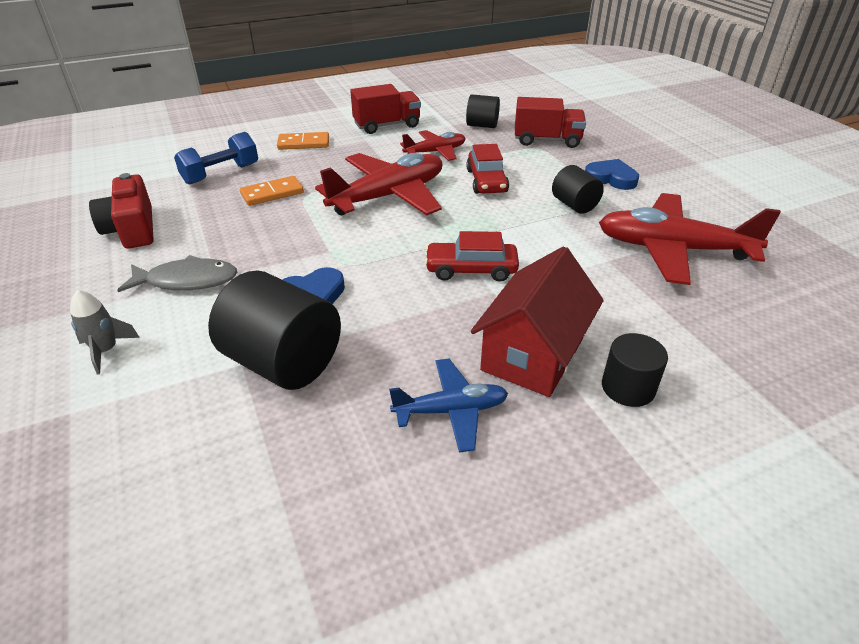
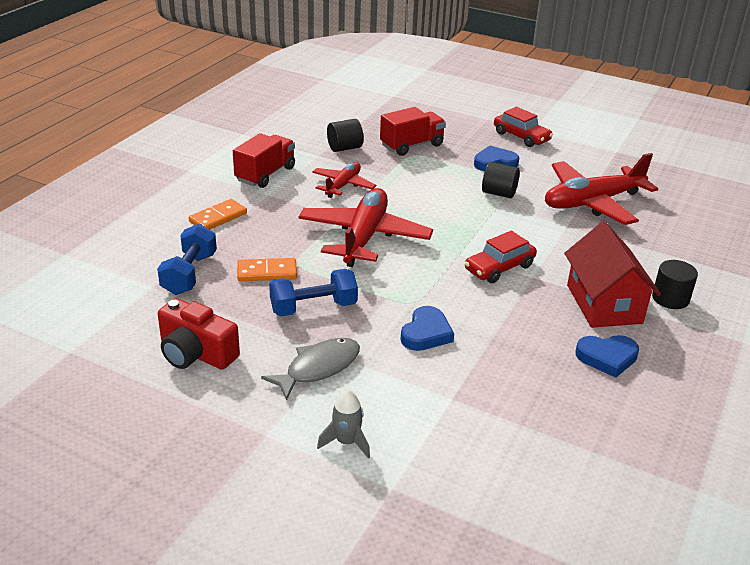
camera: 40 degrees left, 5 degrees down
black cylinder [208,271,341,390] -> none
orange domino [240,176,304,206] -> orange domino turned 60 degrees clockwise [237,258,297,281]
blue plane [389,359,508,453] -> blue heart [575,335,639,378]
red car [466,144,509,194] -> red car moved to [494,107,553,147]
none -> blue dumbbell [269,269,358,316]

